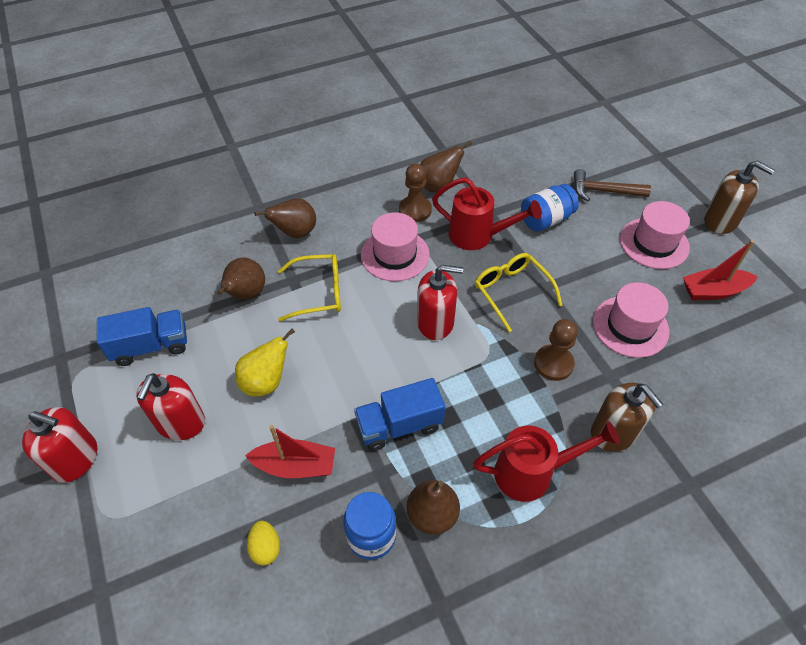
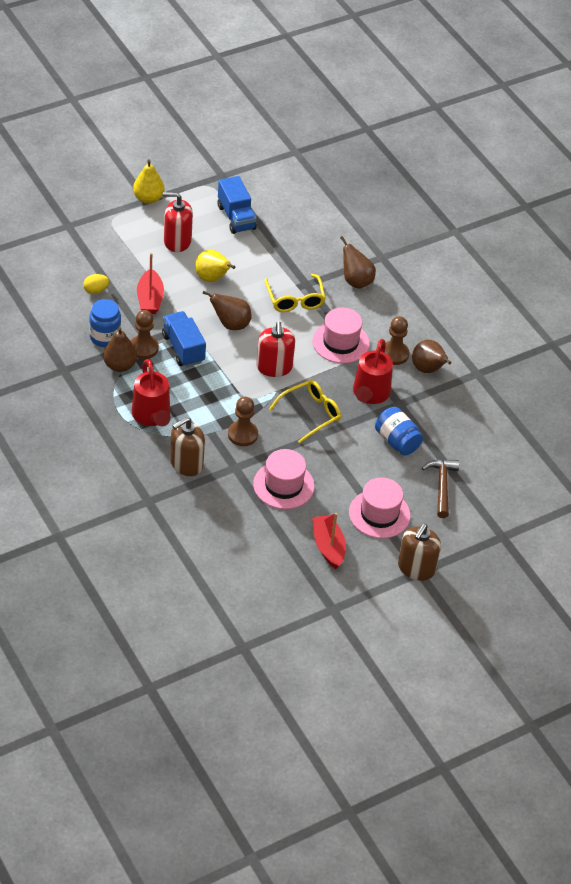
camera: 80 degrees right, 5 degrees down
red soap dispenser [22,407,97,483] -> yellow pear [133,159,164,204]
brown pear [217,257,265,300] -> brown pear moved to [202,291,252,330]
none -> brown pawn [131,310,159,359]

